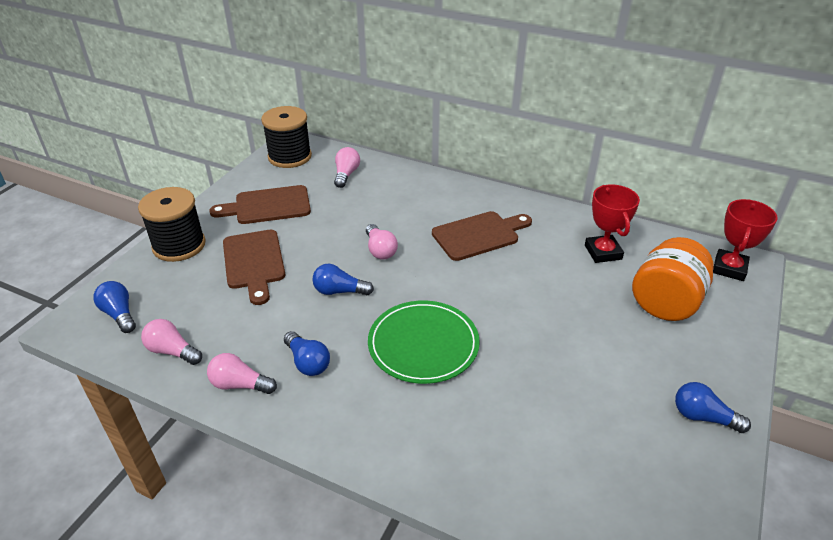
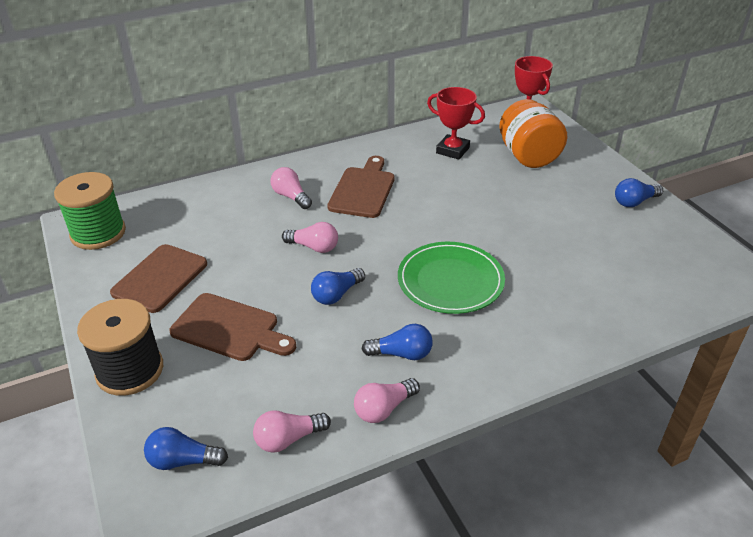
camera: 50 degrees left, 0 degrees up
black spool [261,106,312,168] -> green spool [54,172,126,250]
pink light bulb [334,147,360,188] -> pink light bulb moved to [271,167,312,209]

